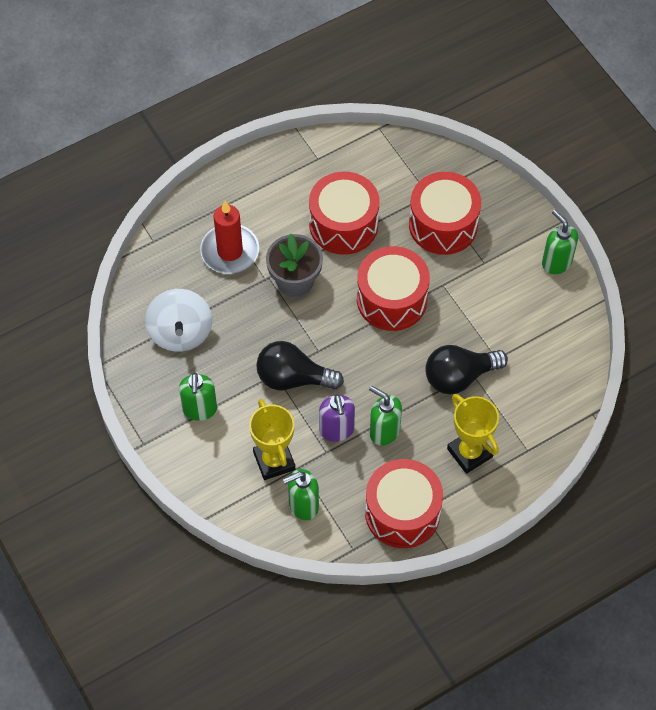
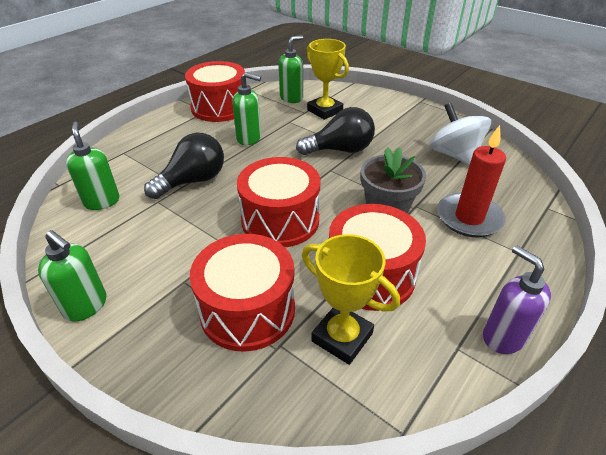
camera: 160 degrees right, 20 degrees down
green soap dispenser [179,373,217,421] -> green soap dispenser moved to [66,122,120,210]
purple soap dispenser [319,394,355,442] -> purple soap dispenser moved to [483,245,551,354]
yellow trophy [447,394,499,474] -> yellow trophy moved to [302,234,400,365]

